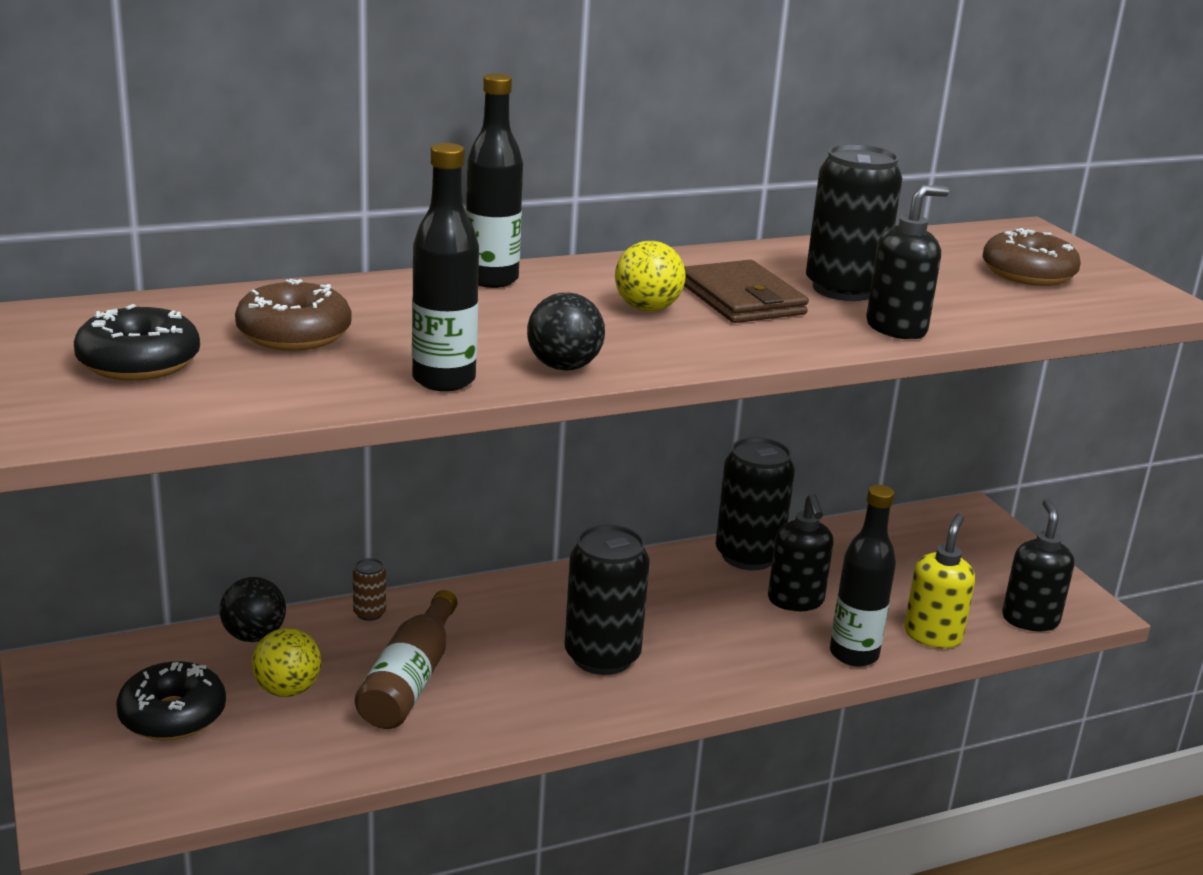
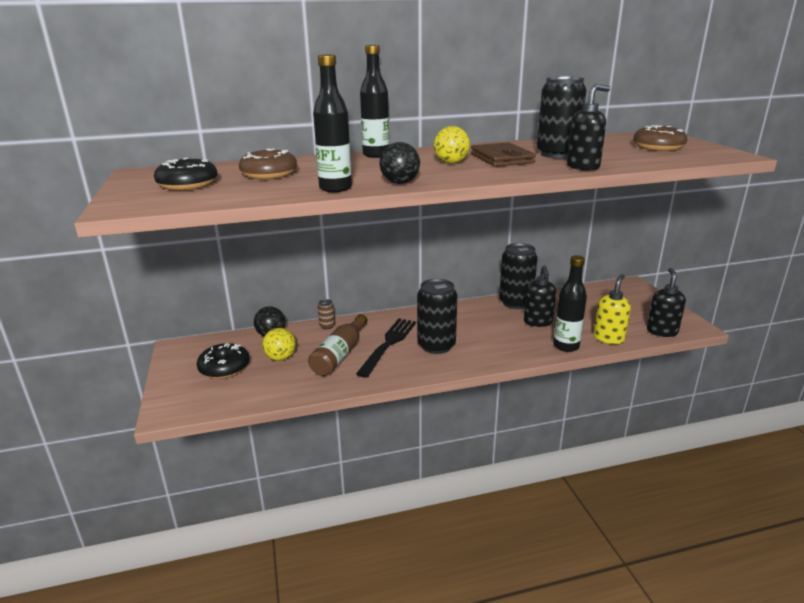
camera: 10 degrees right, 0 degrees up
none -> black fork [356,318,416,378]

